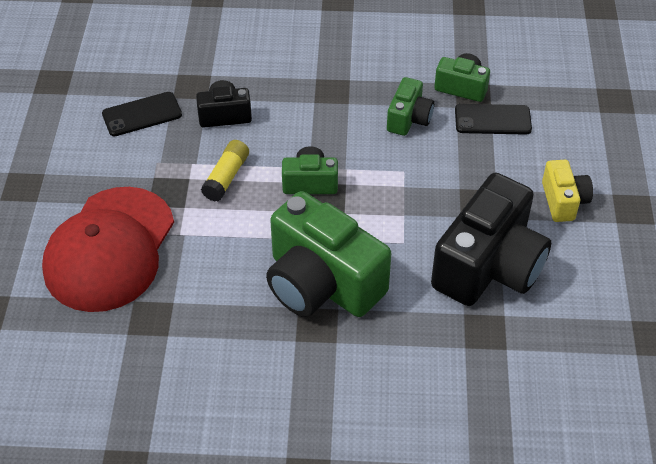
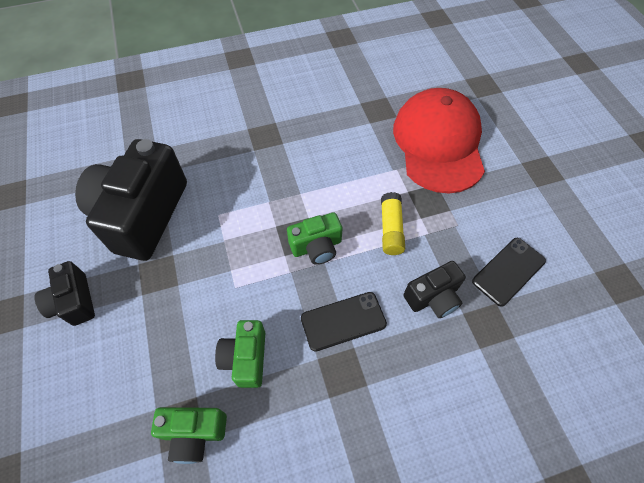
camera: 160 degrees right, 10 degrees up
green camera [266,191,391,317] -> none
black phone [455,104,532,135] -> black phone moved to [301,292,387,352]
yellow camera [542,160,593,222] -> black camera [34,261,95,326]

